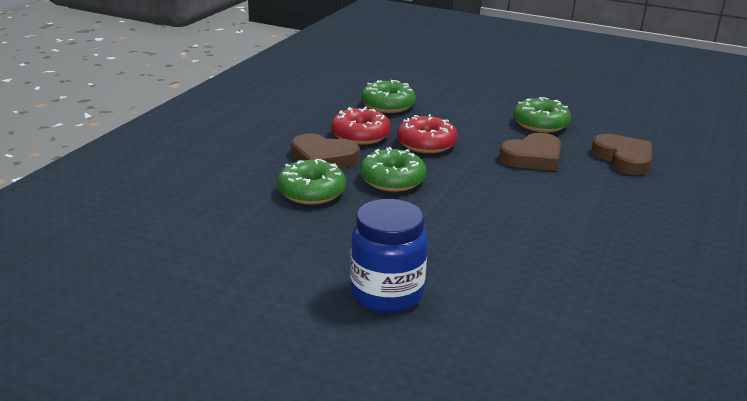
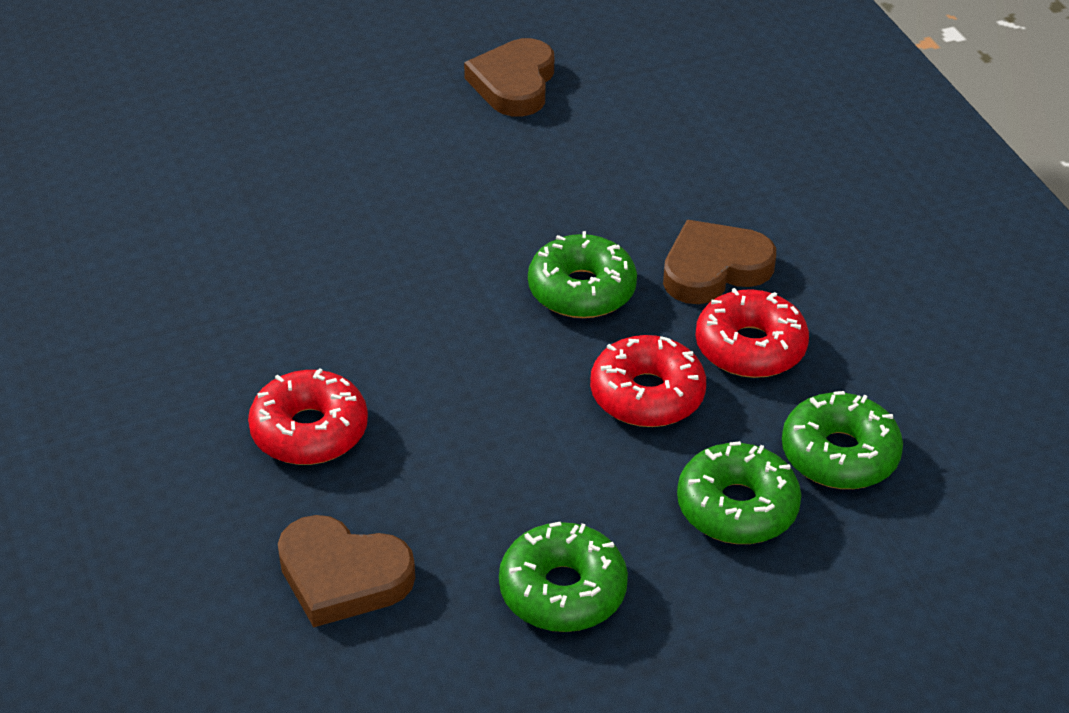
camera: 135 degrees right, 15 degrees up
green donut [277,159,346,205] -> green donut moved to [677,441,801,544]
blue jar [350,199,428,313] -> none
brown heart [499,133,561,171] -> brown heart moved to [464,38,554,116]
none -> red donut [248,368,368,465]

